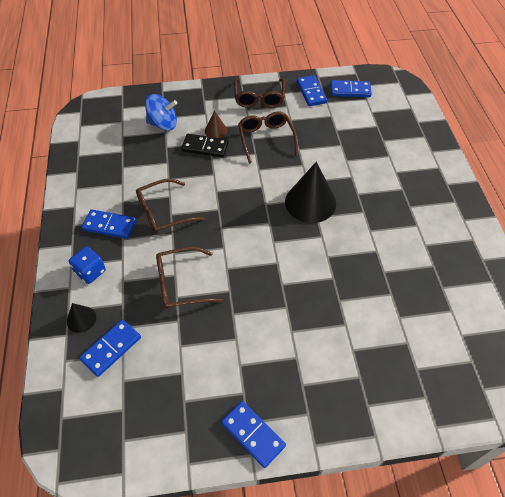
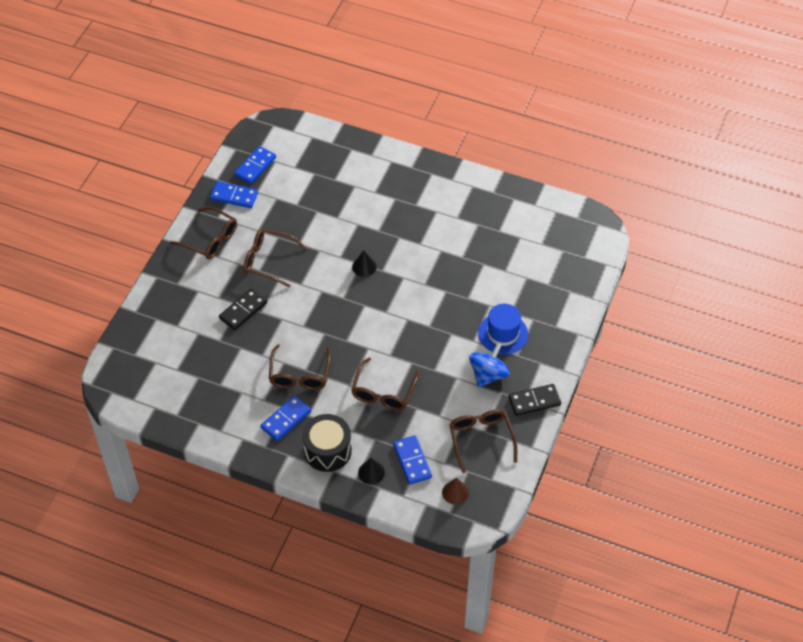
camera: 60 degrees left, 0 degrees up
blue dice [69,246,106,284] -> black drum [302,414,352,472]
blue spinning top [145,94,177,131] -> blue spinning top moved to [469,343,510,387]
brown cone [205,111,227,138] -> brown cone moved to [442,478,469,505]
blue domino [221,401,286,468] -> black domino [508,384,561,416]
black cone [285,162,336,223] -> black cone [352,250,377,277], size x0.49
none -> brown glasses [449,410,517,473]
none -> blue hat [478,304,528,354]

